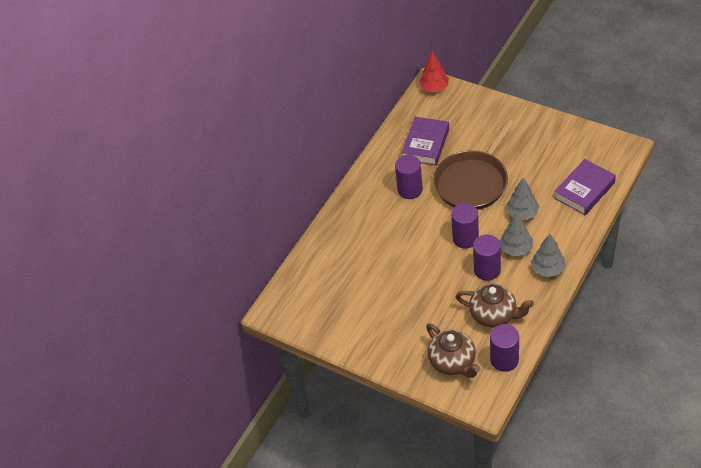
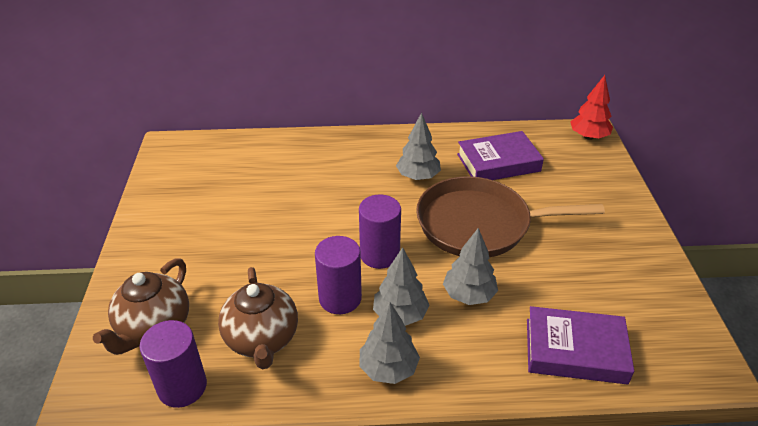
camera: 50 degrees right, 10 degrees down
purple cylinder [395,155,423,199] -> grey tree [396,112,441,180]

